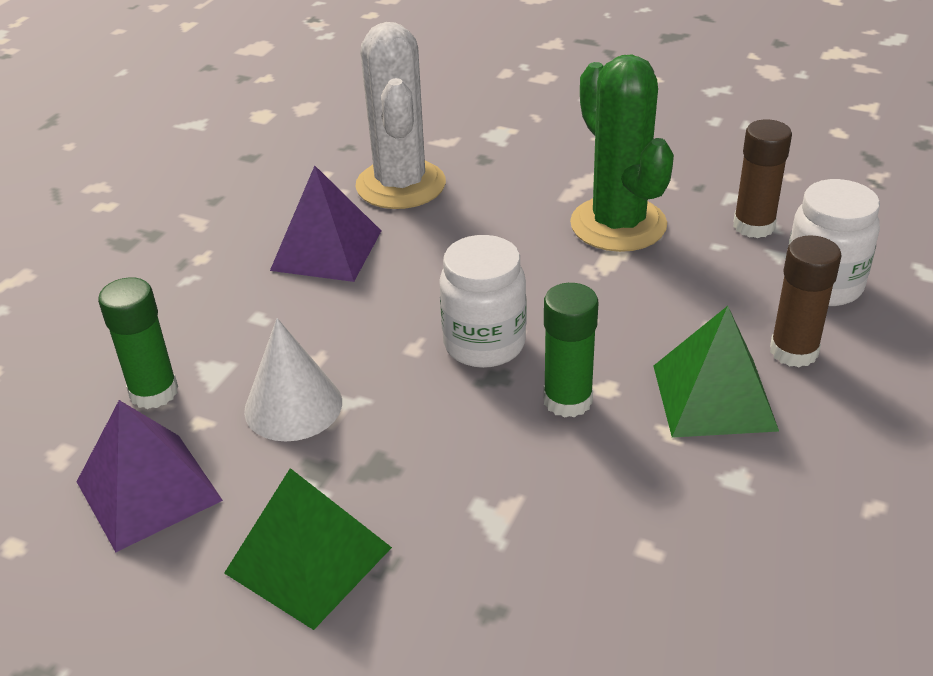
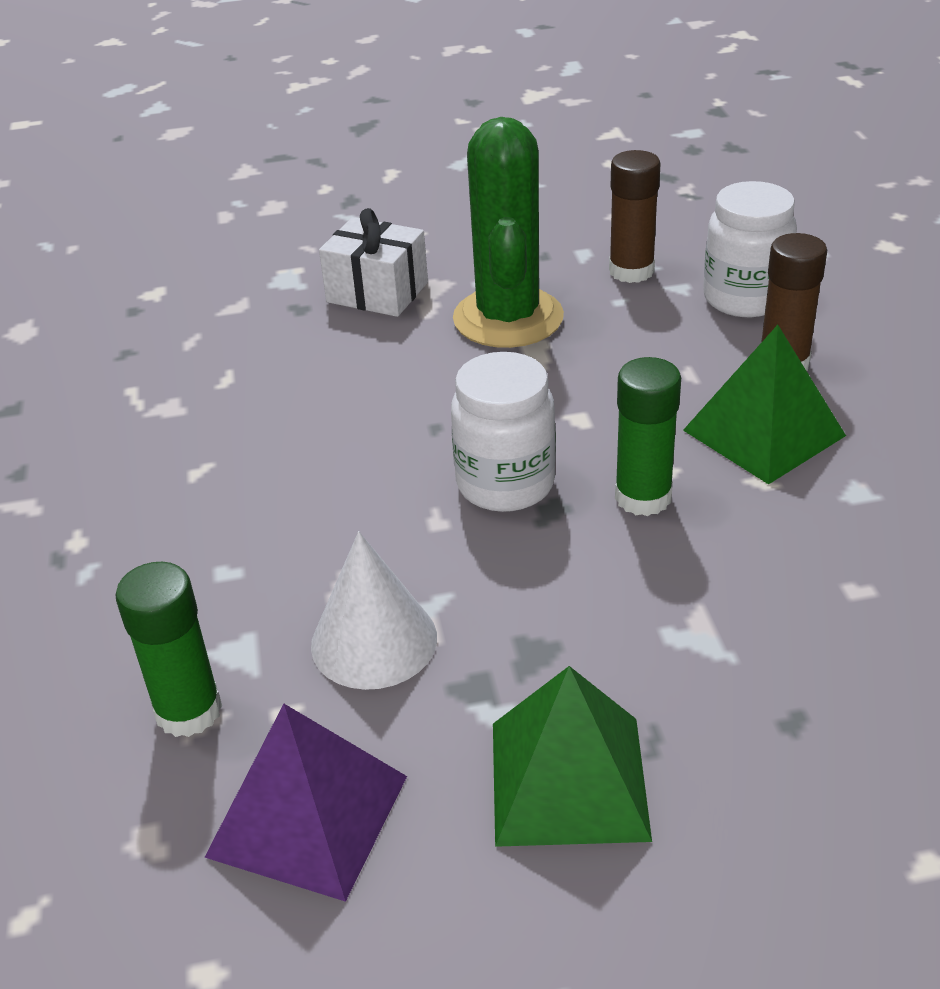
camera: 35 degrees left, 0 degrees up
purple pyramid [270,166,381,282] -> none
white cactus [355,22,446,209] -> none
green cactus [570,54,674,252] -> green cactus turned 60 degrees clockwise [453,117,564,348]
none -> white gift [319,208,428,317]

